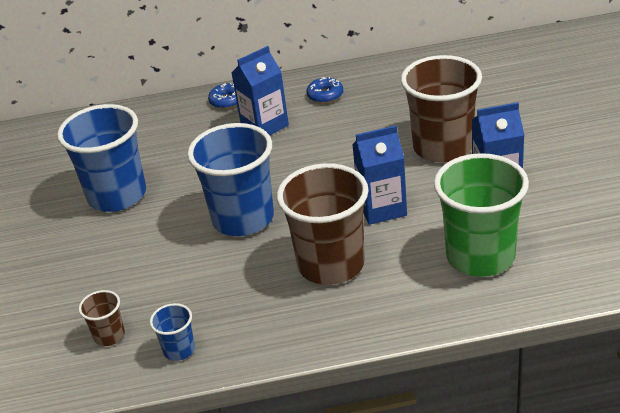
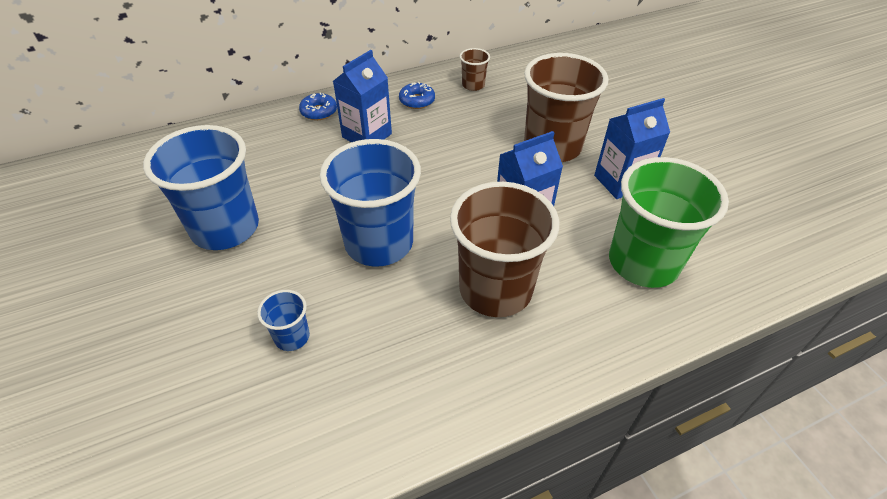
camera: 20 degrees left, 10 degrees up
brown cup [79,290,125,346] -> brown cup moved to [460,48,490,91]
blue cup [150,303,195,361] -> blue cup moved to [257,290,310,351]

